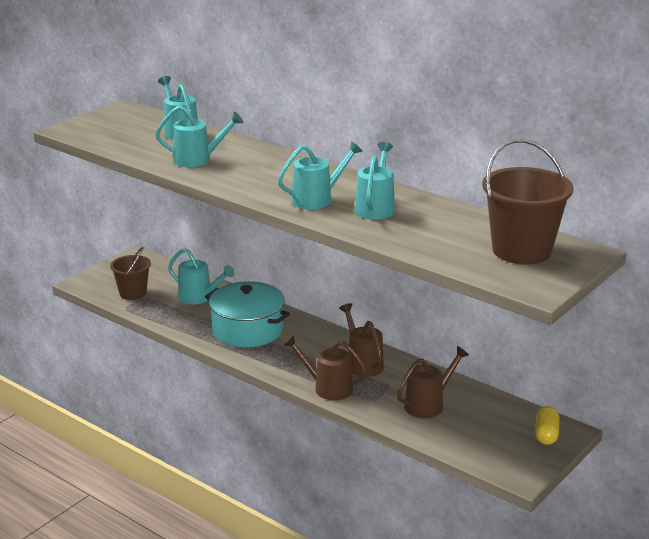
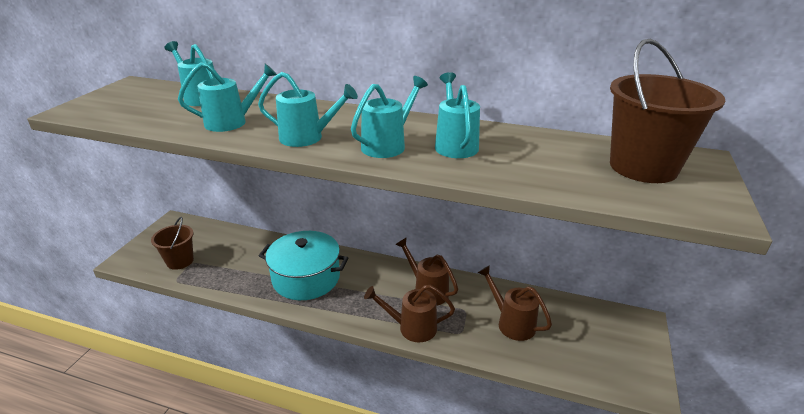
camera: 20 degrees left, 5 degrees up
turquoise watering can [168,248,235,304] -> turquoise watering can moved to [258,72,358,147]
brown watering can [397,346,469,418] -> brown watering can turned 75 degrees counterclockwise [478,265,552,341]
yellow capsule [535,406,559,445] -> none

